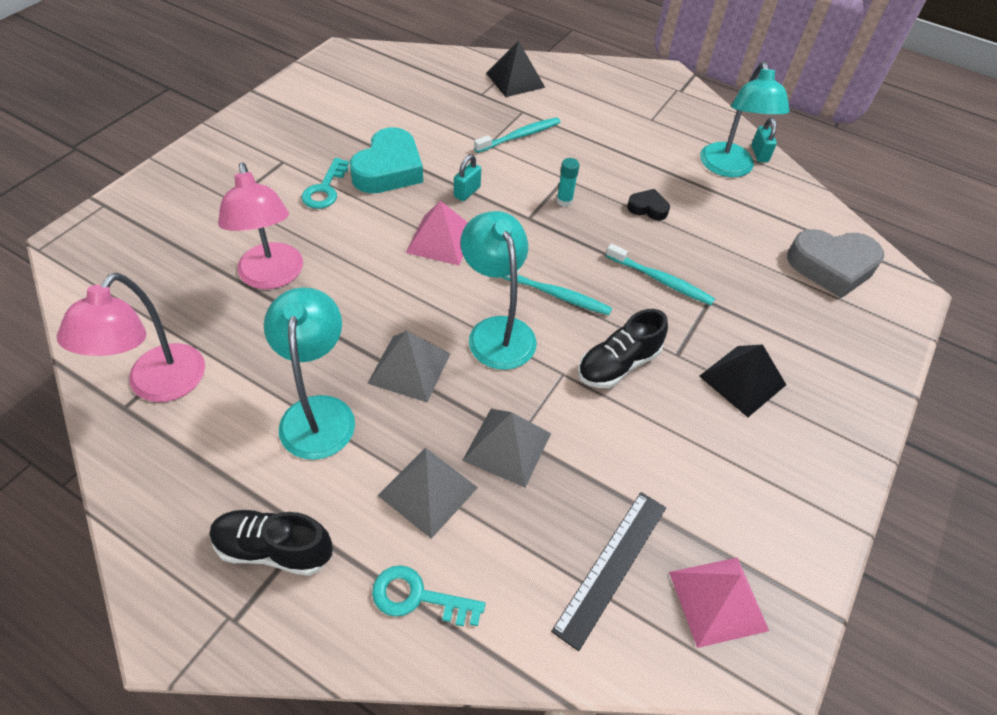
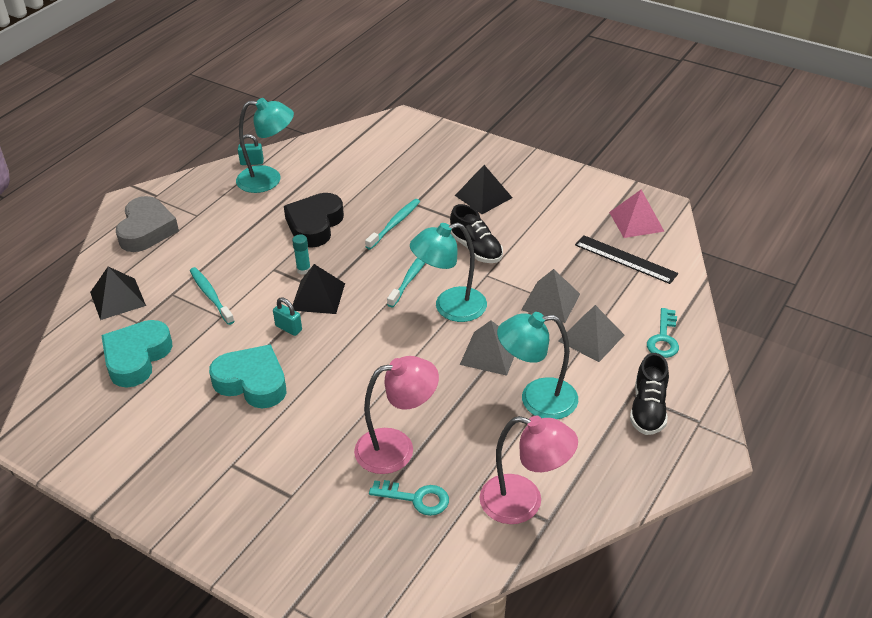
camera: 85 degrees left, 10 degrees down
turquoise key [302,158,349,209] -> turquoise key moved to [369,480,449,516]
pink pyramid [406,200,468,265] -> none
black heart [627,189,670,220] -> black heart [284,193,344,248], size x2.03
grey heart [787,229,884,298] -> grey heart moved to [116,196,179,252]
none -> turquoise heart [101,320,173,388]
none -> black pyramid [293,264,345,314]

